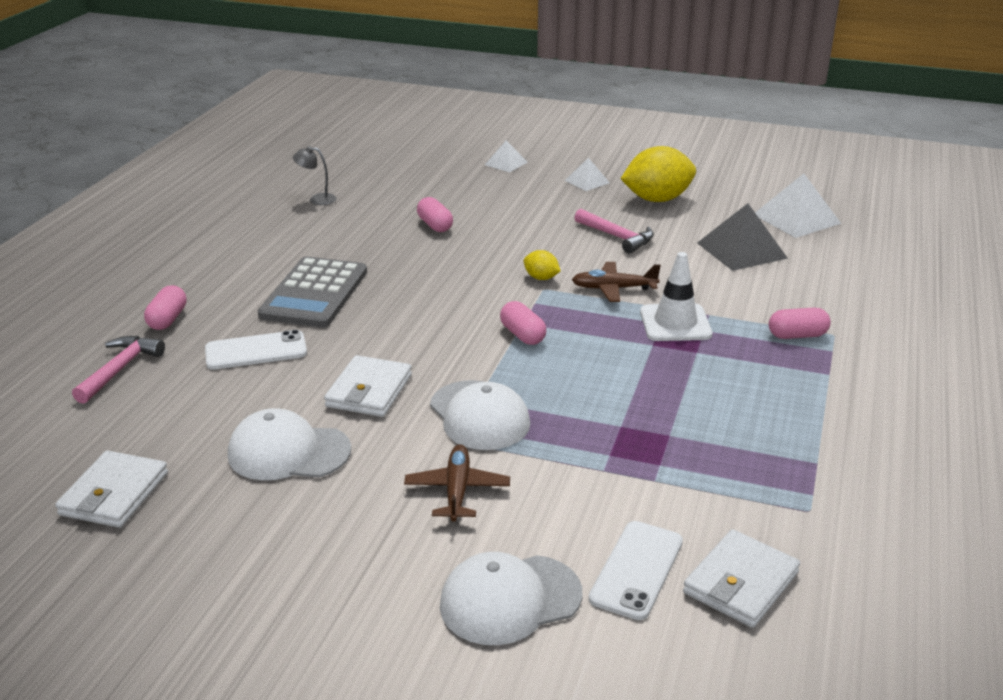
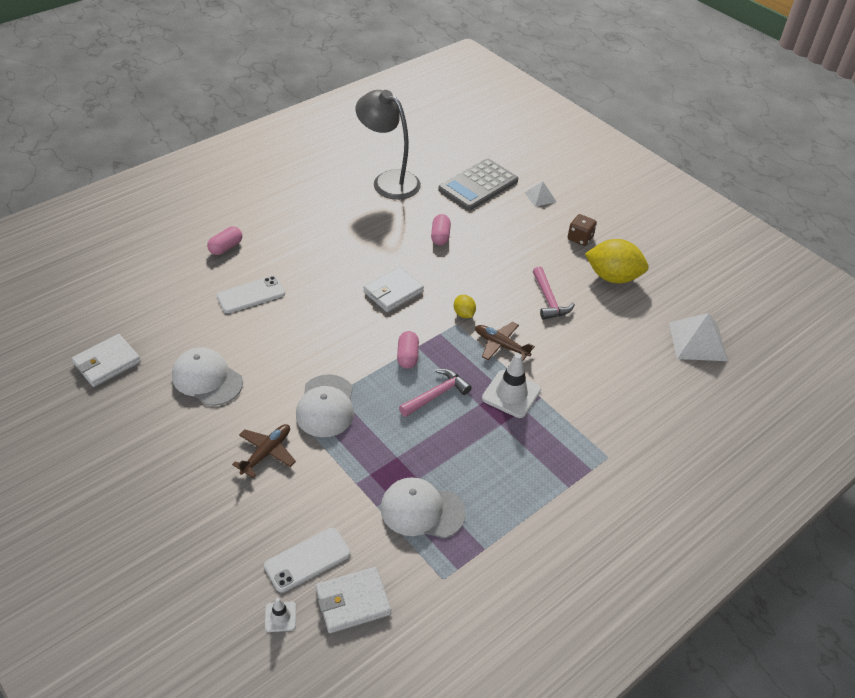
camera: 30 degrees right, 15 degrees up
pink hammer [72,336,165,404] -> pink hammer moved to [399,369,472,417]
white phone [205,330,307,370] -> white phone turned 45 degrees counterclockwise [217,276,285,313]
grey calculator [258,256,367,327] -> grey calculator moved to [438,159,518,211]
grey lamp [293,146,337,205] -> grey lamp [356,90,421,200], size x2.44
white wallet [324,355,412,417] -> white wallet moved to [363,267,424,312]
white cap [440,552,582,645] -> white cap moved to [380,477,466,538]
white pyramid [565,158,610,191] -> brown dice [568,214,597,246]
grey pyramid [697,203,788,271] -> none
pink capsule [769,308,831,339] -> none
none -> white traffic cone [265,598,296,632]

